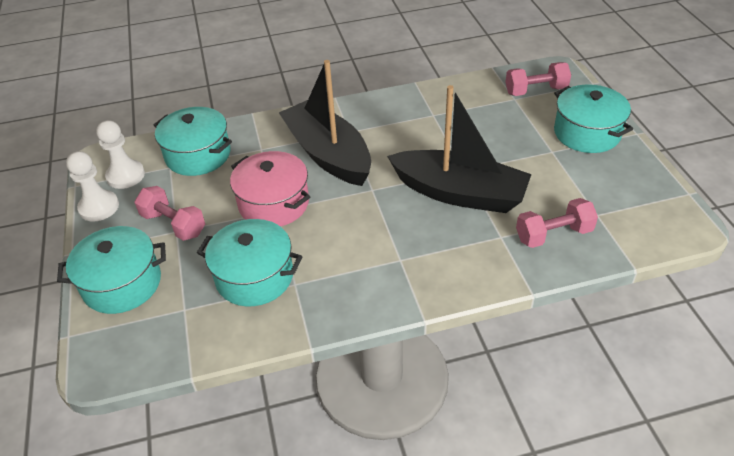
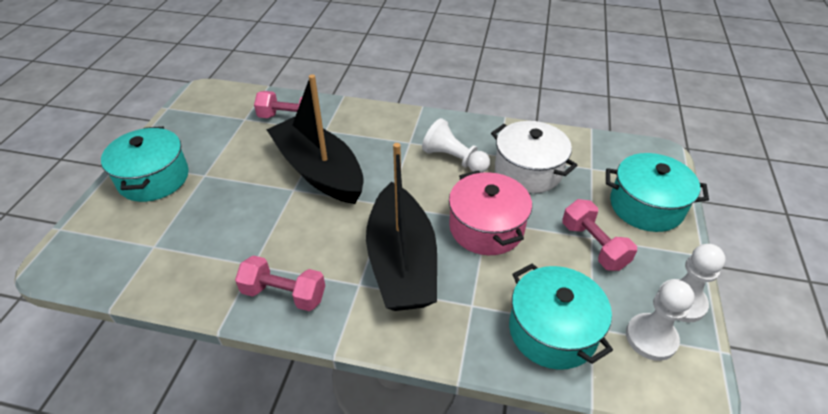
camera: 155 degrees left, 0 degrees up
turquoise pot [197,219,303,306] -> white pot [491,121,578,193]
pink dumbbell [505,62,571,96] -> pink dumbbell moved to [235,255,325,311]
none -> white pawn [422,118,490,173]

